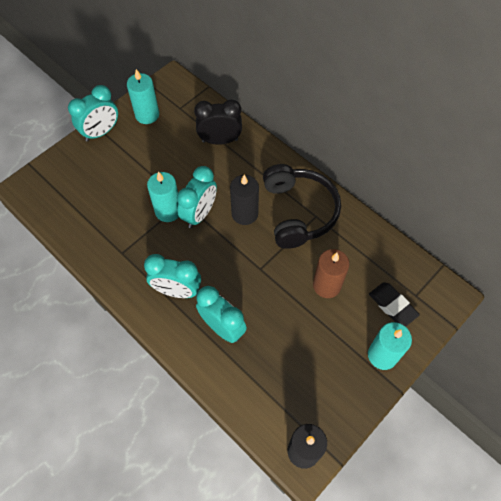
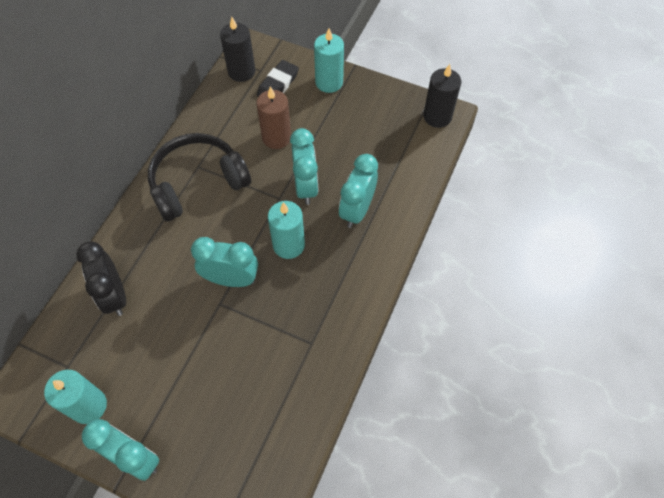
camera: 110 degrees left, 0 degrees up
turquoise clock [144,254,201,298] -> turquoise clock moved to [290,128,318,205]
turquoise candle [147,171,179,222] -> turquoise candle moved to [268,201,305,259]
black candle [230,175,259,225] -> black candle moved to [220,17,255,82]

